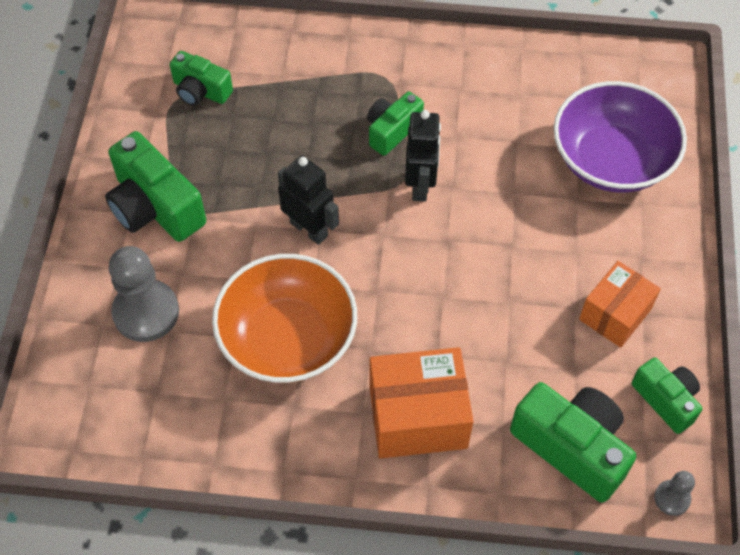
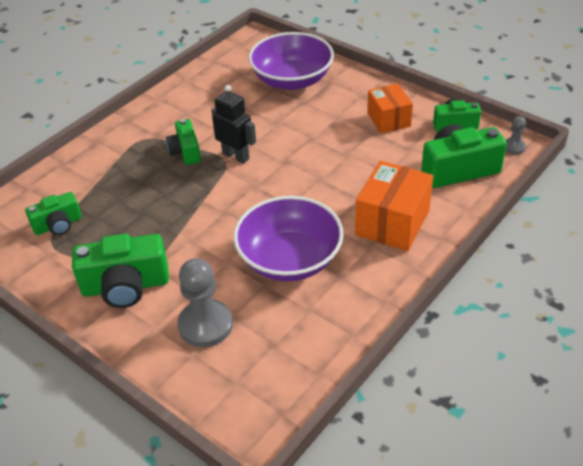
camera: 55 degrees left, 15 degrees down
orange bowl [212,254,357,383] -> purple bowl [233,196,344,281]
black robot [278,155,339,245] -> none

